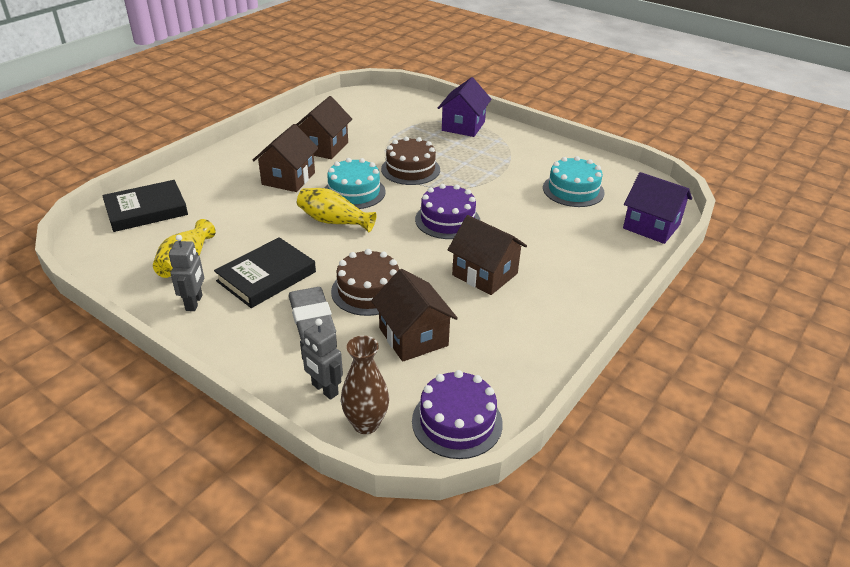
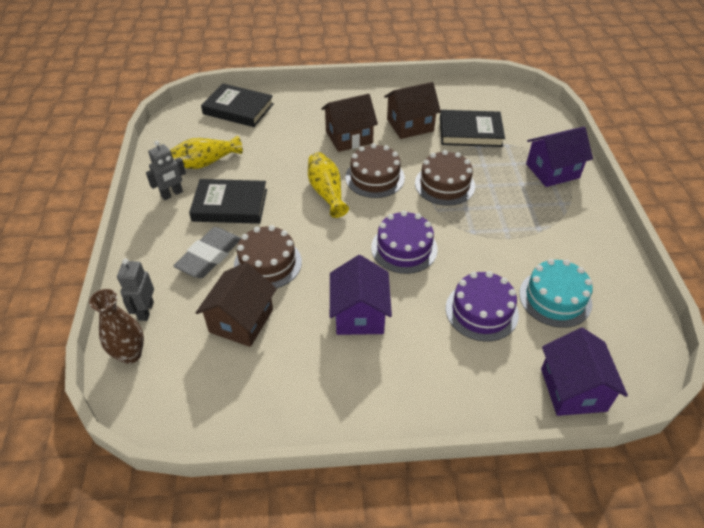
camera: 50 degrees right, 10 degrees up
turquoise cake [325,158,385,209] -> brown cake [345,143,405,198]
purple cake [412,370,503,459] -> purple cake moved to [446,271,519,342]
brown house [448,215,527,295] -> purple house [330,255,392,335]
none -> black book [440,110,505,147]

